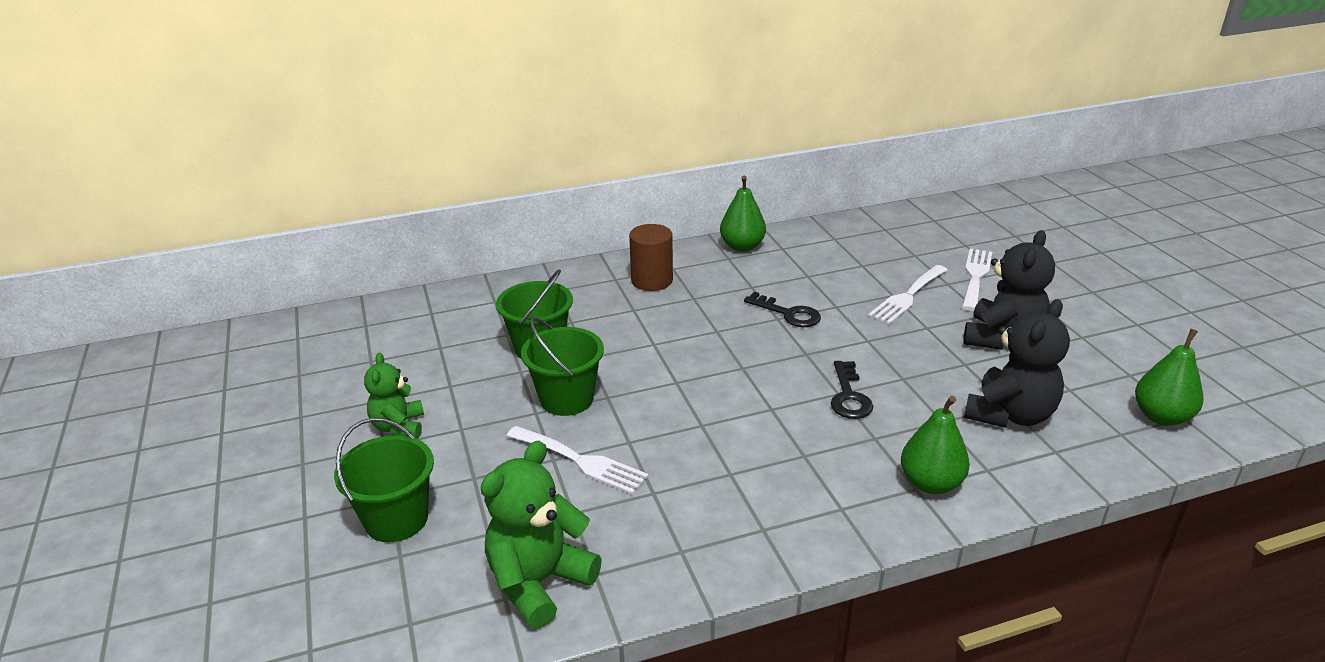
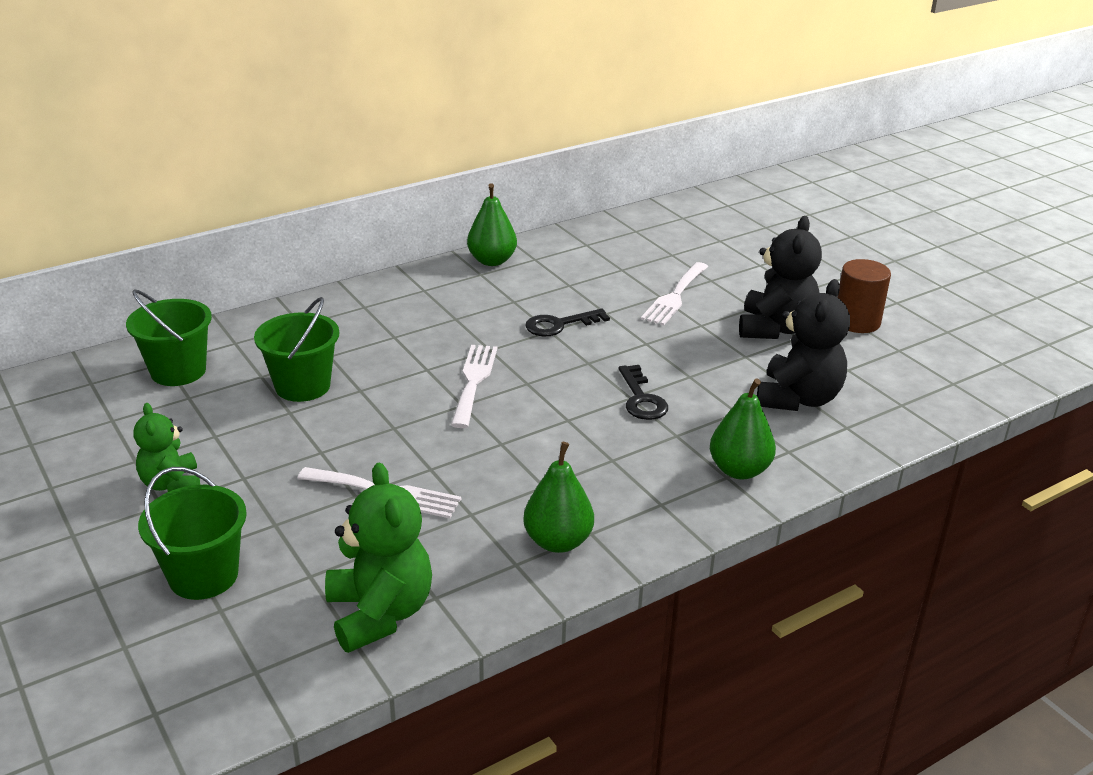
camera: 15 degrees left, 0 degrees up
green teddy bear [481,441,602,629] -> green teddy bear turned 135 degrees clockwise [325,462,432,653]
green bucket [521,317,604,416] -> green bucket moved to [126,290,212,386]
brown cylinder [629,224,673,291] -> brown cylinder moved to [837,259,891,333]
black key [744,292,821,327] -> black key turned 135 degrees clockwise [526,309,610,337]
white fork [962,249,992,311] -> white fork moved to [451,345,497,428]
green pear [1135,329,1203,426] -> green pear moved to [523,442,594,553]

